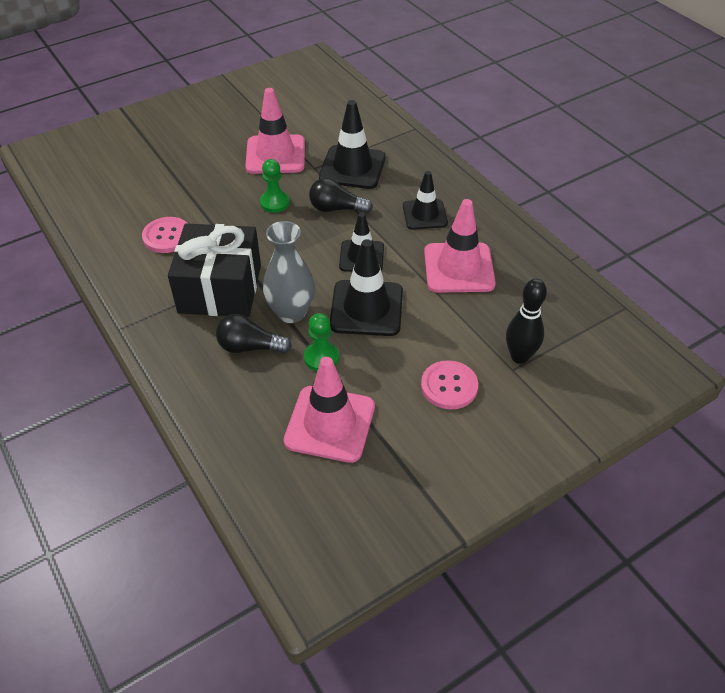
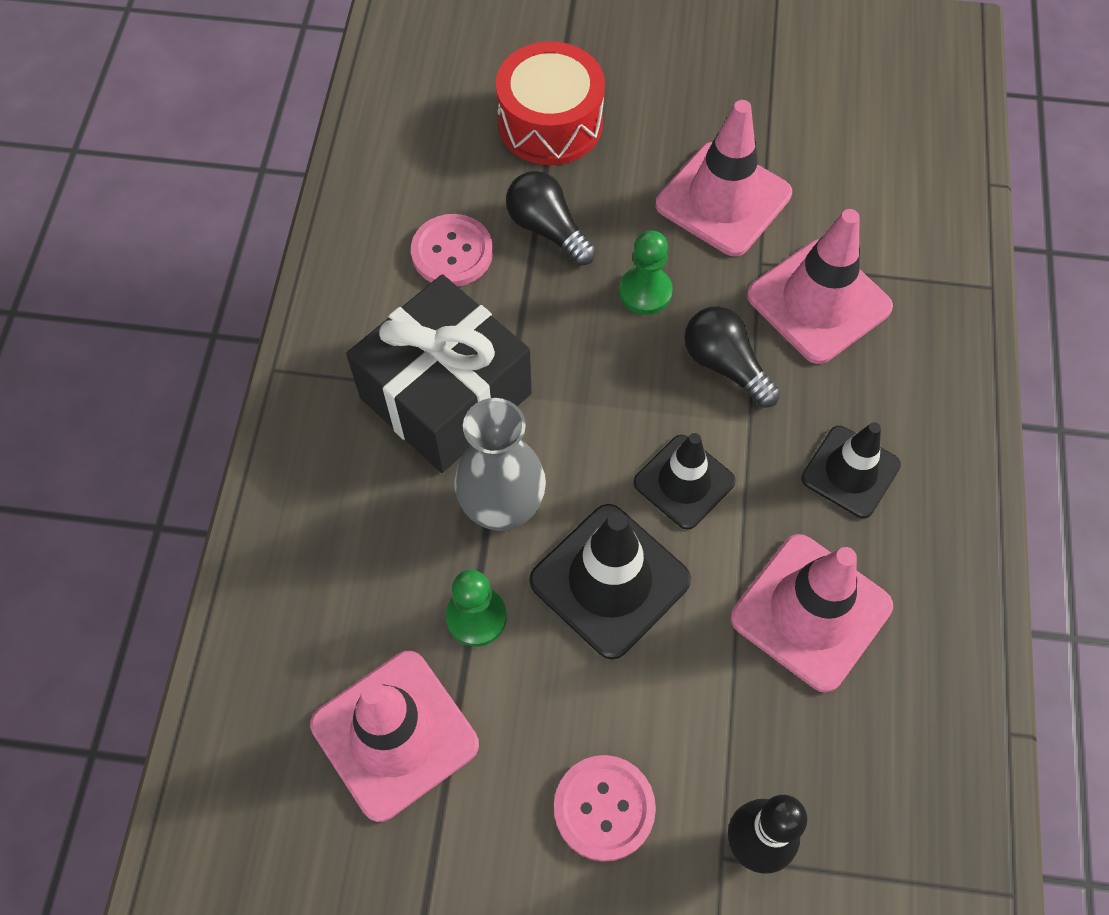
camera: 40 degrees right, 15 degrees up
black light bulb [216,314,292,353] -> black light bulb moved to [506,171,596,266]
black traffic cone [319,100,386,189] -> pink traffic cone [747,209,893,364]
none -> red drum [496,41,605,165]

